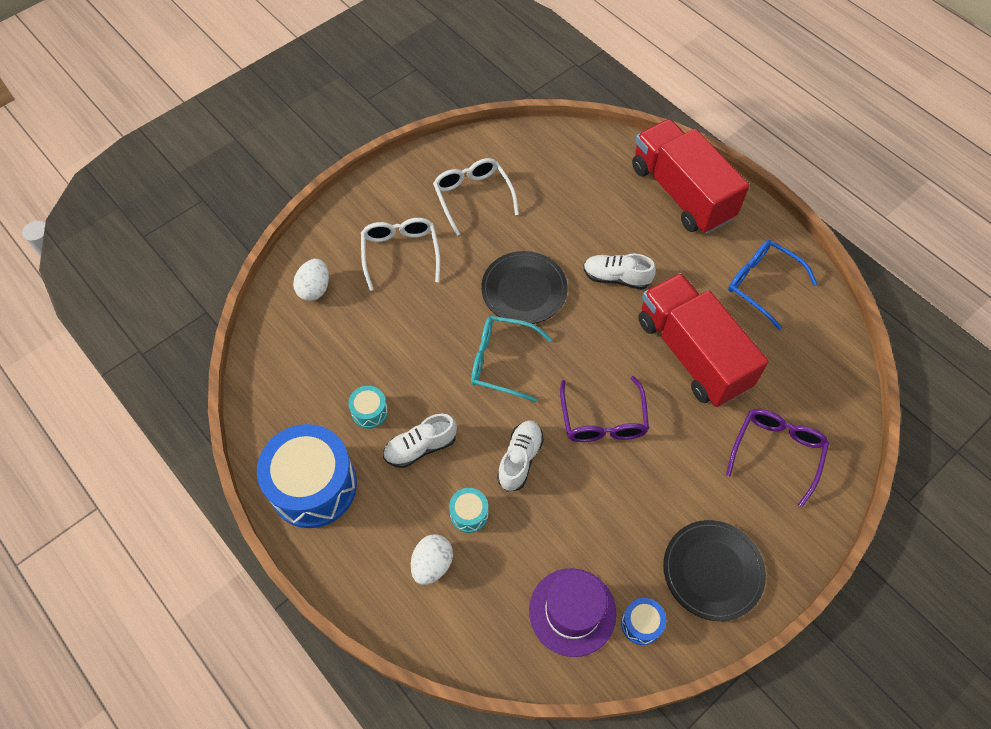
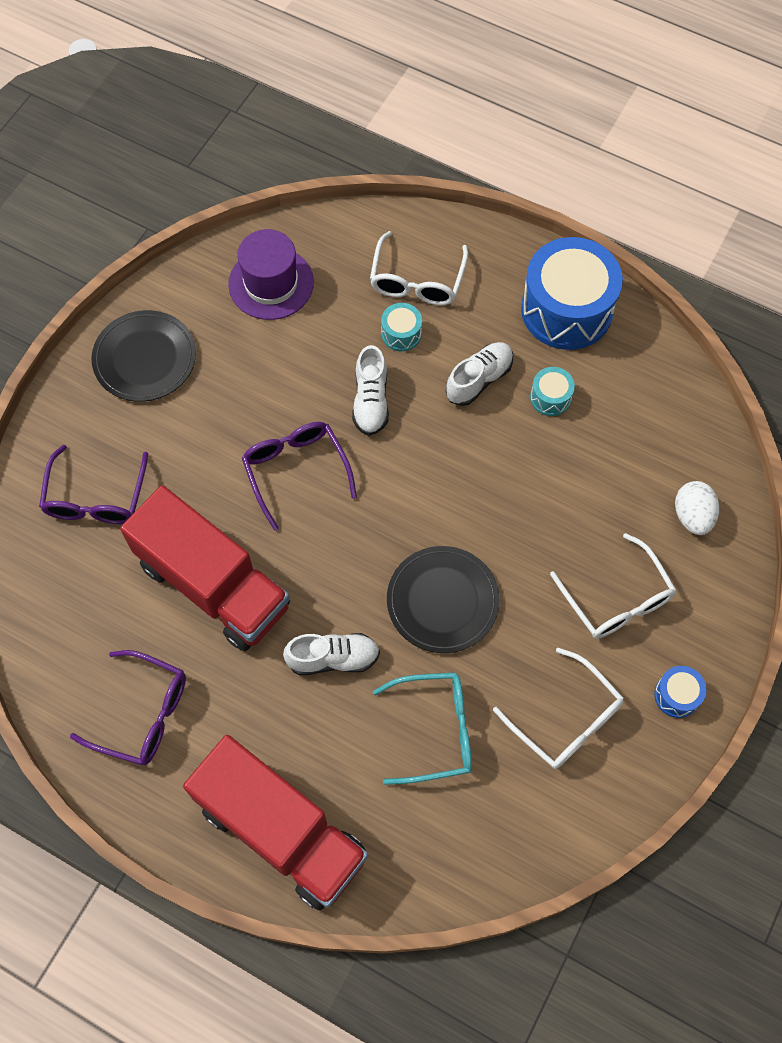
camera: 160 degrees right, 5 degrees up
white egg [411,534,453,585] -> white glasses [370,231,468,305]
turquoise glasses [471,316,552,402] -> turquoise glasses moved to [373,672,472,785]
blue drum [621,598,666,645] -> blue drum moved to [654,666,707,718]
blue glasses [728,240,817,330] -> purple glasses [70,650,186,765]

